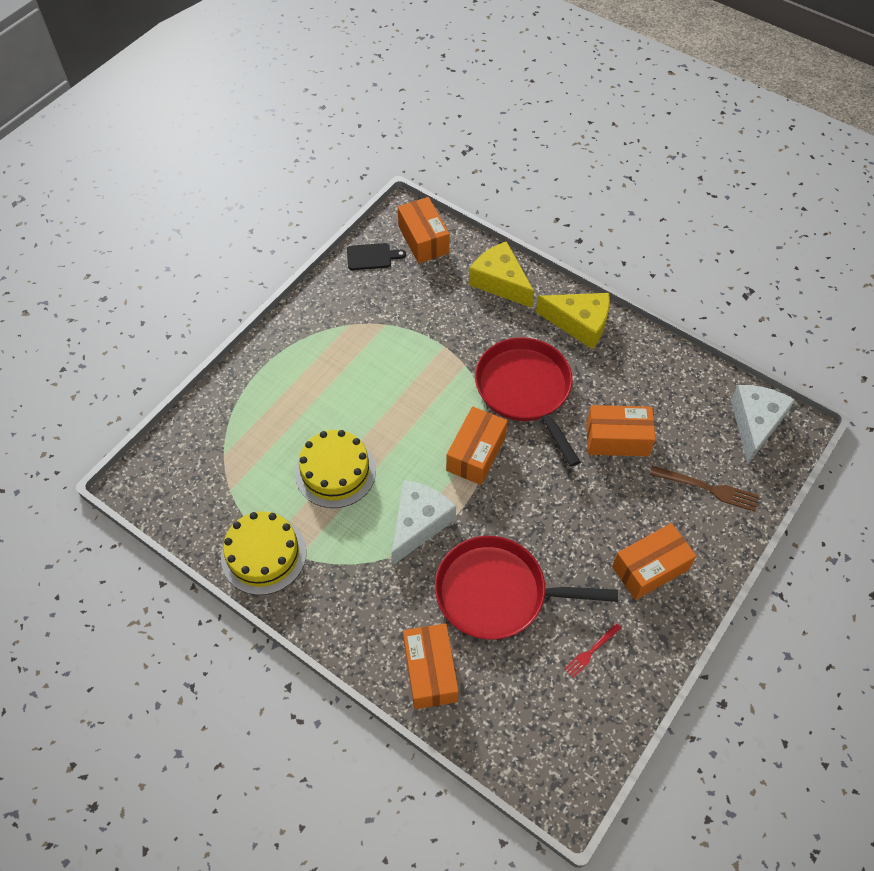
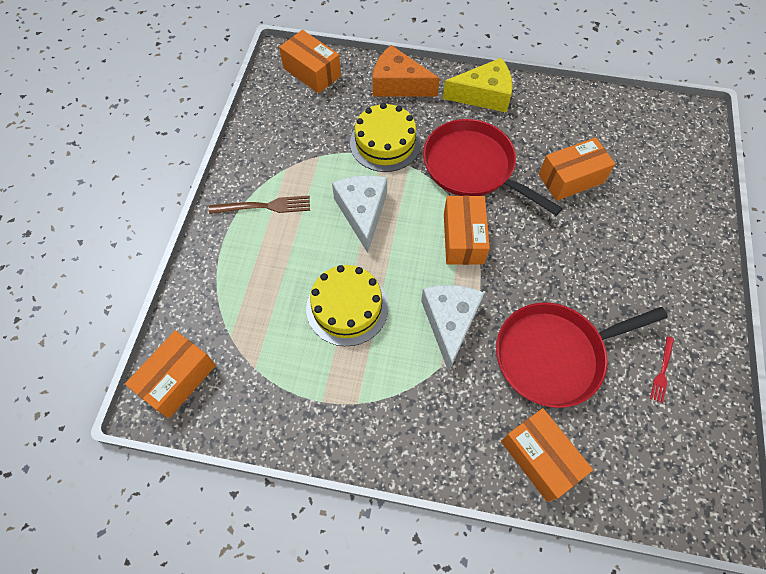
camera: 25 degrees left, 5 degrees up
yellow cake [221,511,306,595] -> yellow cake moved to [350,103,421,172]
black cutting board [347,243,406,270] -> none
yellow cheese [469,241,534,308] -> orange cheese [373,45,440,97]
orange box [612,523,697,600] -> orange box moved to [125,330,216,418]
brown fork [650,466,759,512] -> brown fork moved to [209,196,310,214]
white cheese [731,385,795,464] -> white cheese moved to [332,176,387,253]

